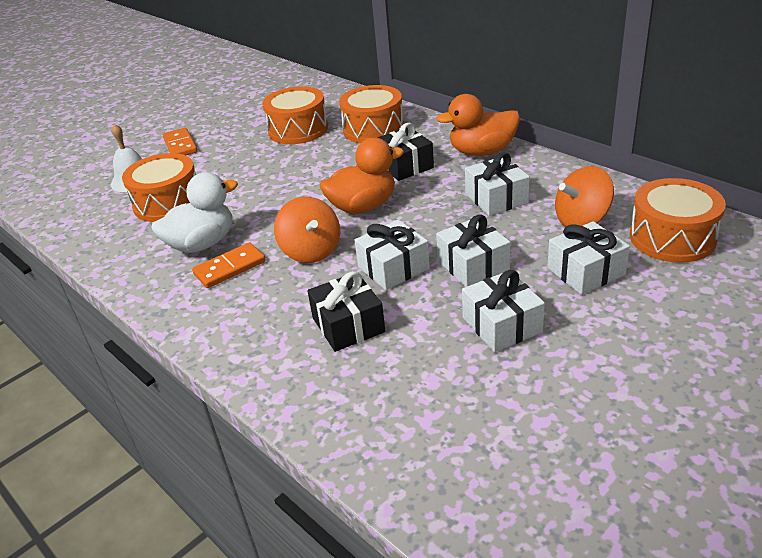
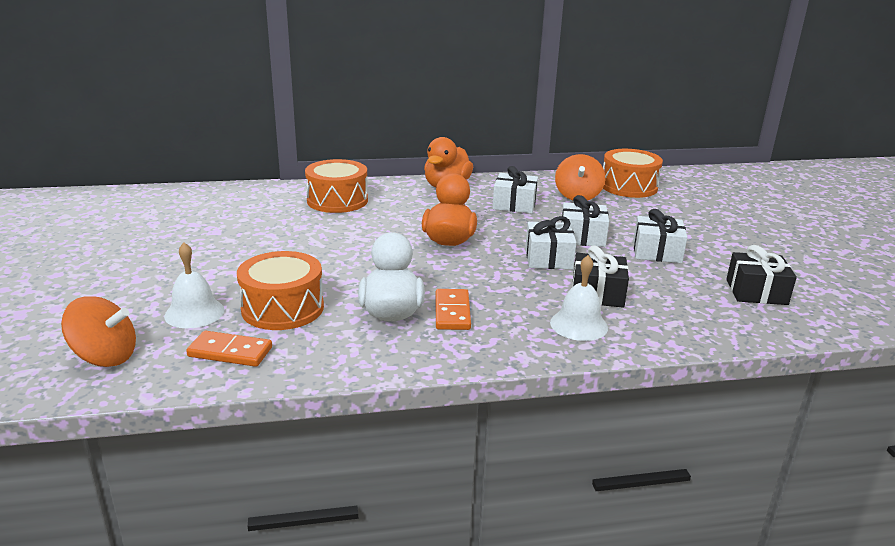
camera: 60 degrees left, 10 degrees down
orange domino [163,128,197,155] -> orange domino moved to [186,331,272,367]
orange drum [262,86,328,144] -> none
orange spinning top [274,197,340,263] -> orange spinning top moved to [61,296,136,367]
black gift [377,123,434,181] -> black gift moved to [726,245,797,305]
white gift [547,221,630,295] -> none
none -> white bell [550,255,608,341]

